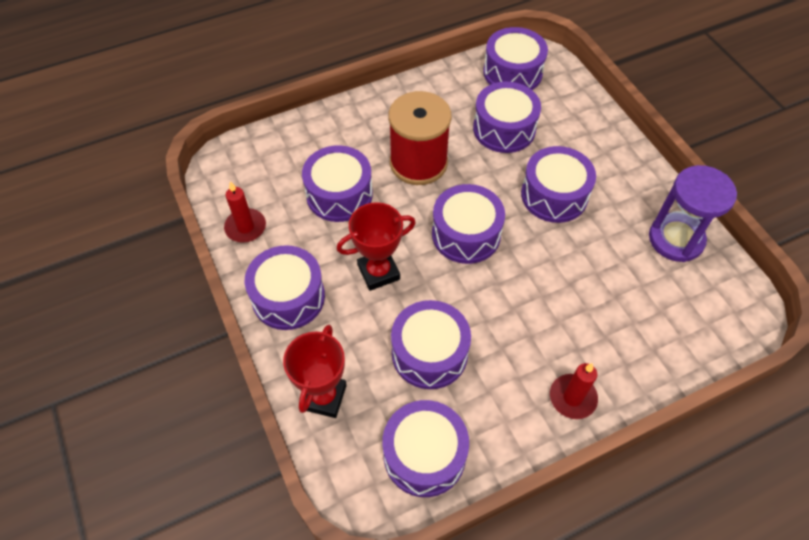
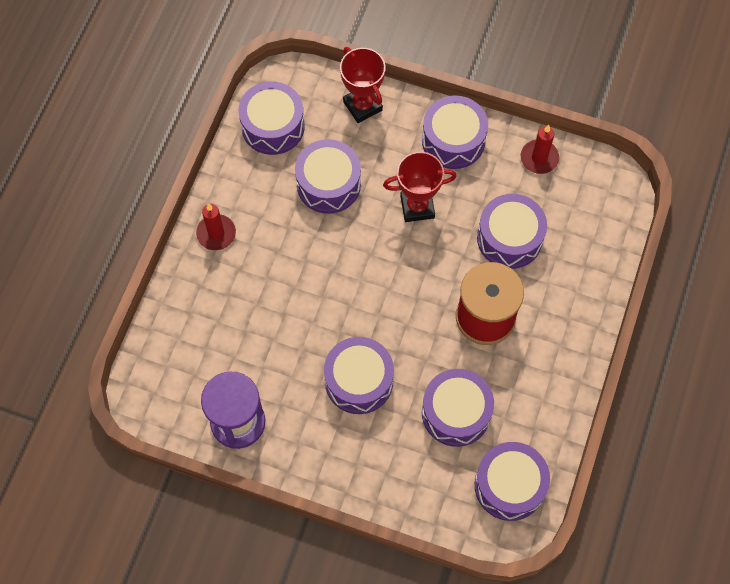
camera: 135 degrees right, 10 degrees up
red trophy [336,202,416,291] -> red trophy turned 60 degrees clockwise [383,152,457,222]
purple drum [432,184,505,264] -> none

